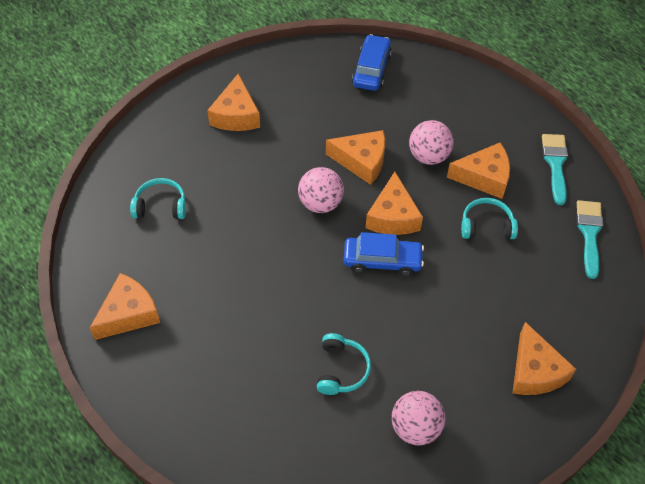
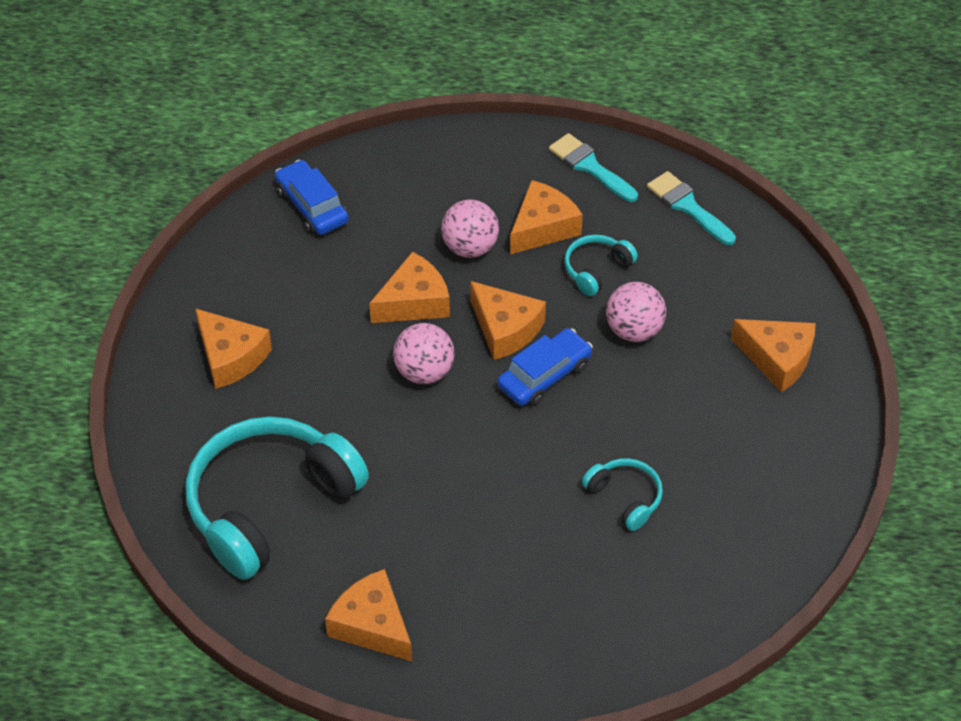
camera: 45 degrees left, 5 degrees down
orange cheese [90,273,160,340] -> orange cheese turned 45 degrees counterclockwise [325,569,412,661]
turquoise headphones [130,178,186,219] -> turquoise headphones [185,417,369,580], size x2.23
pink ball [392,391,445,445] -> pink ball moved to [606,282,666,342]

